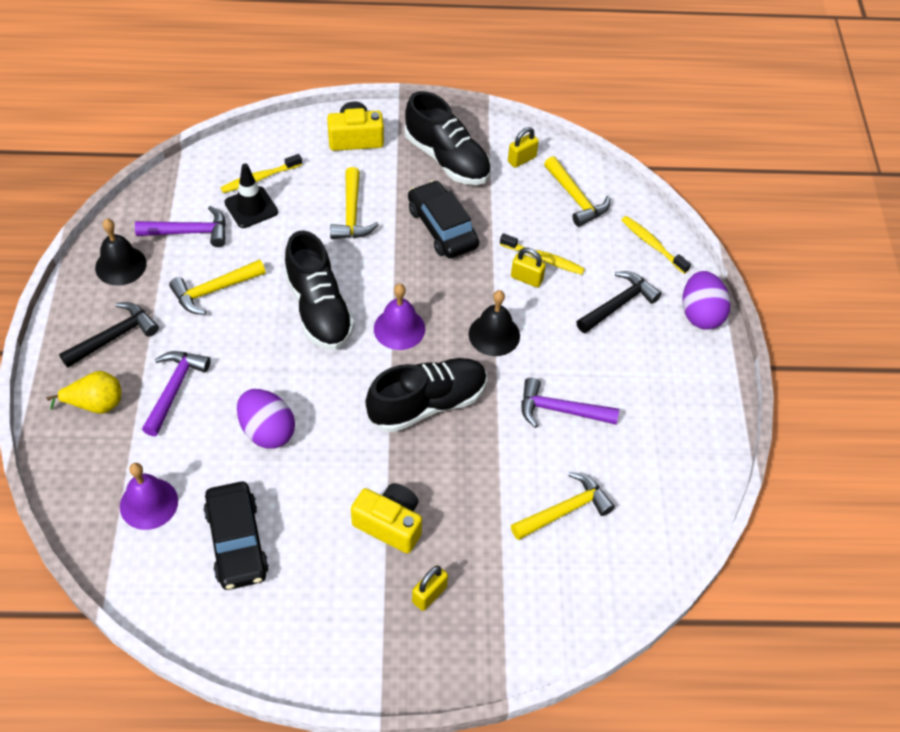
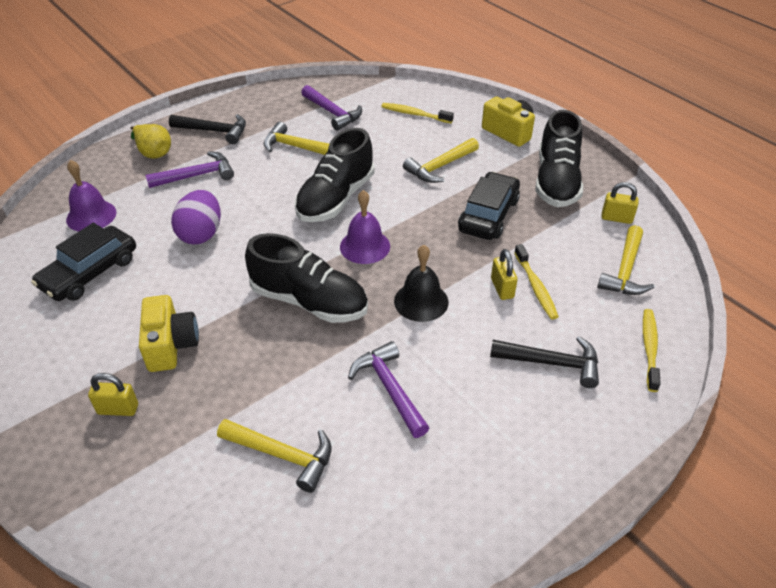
camera: 55 degrees right, 10 degrees down
black bell [95,219,147,286] -> none
black traffic cone [224,163,278,228] -> none
purple egg [682,271,731,330] -> none

